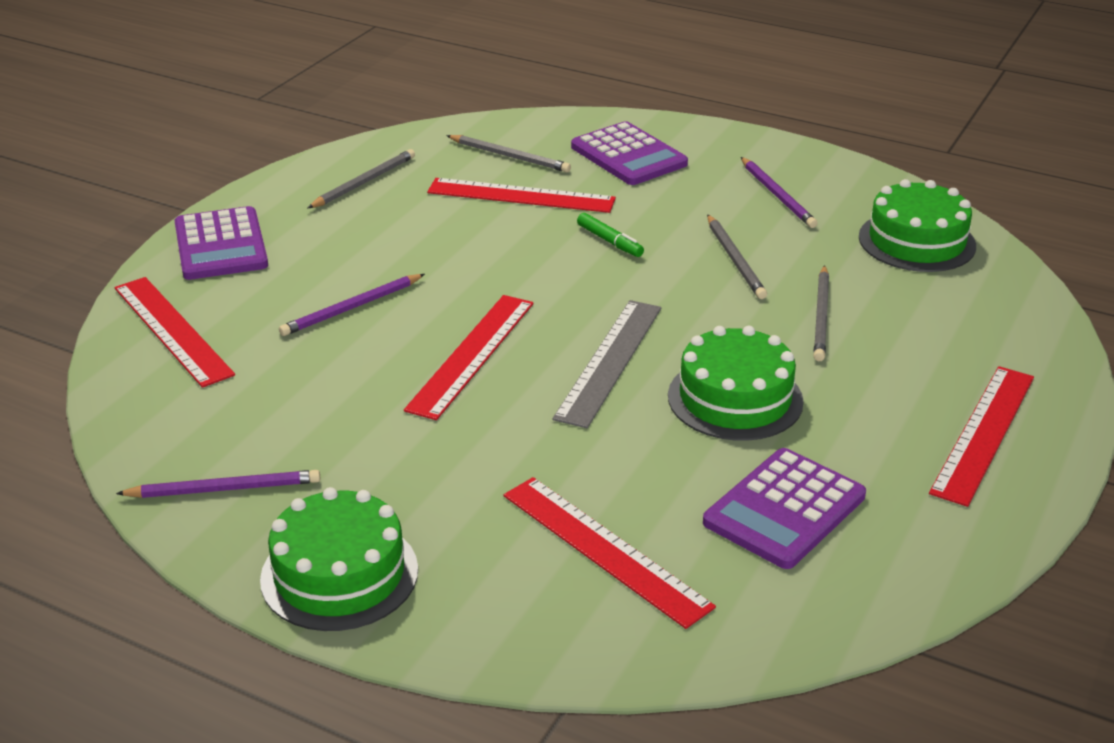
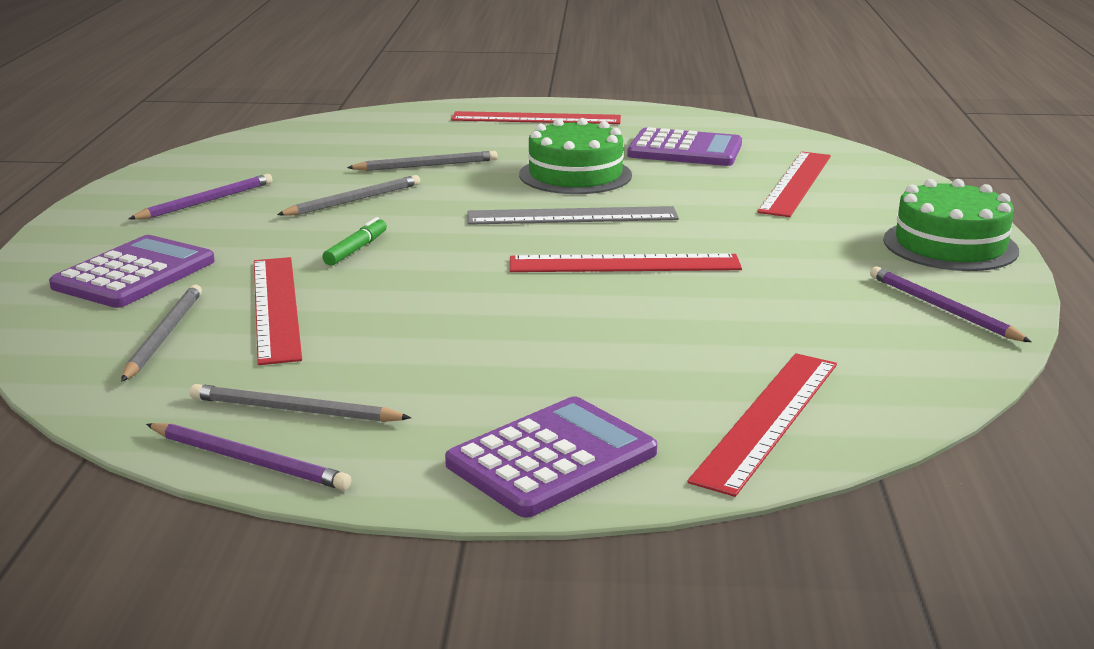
camera: 115 degrees left, 10 degrees down
purple pencil [279,274,425,336] -> purple pencil moved to [146,423,352,490]
green cake [859,179,976,272] -> none

